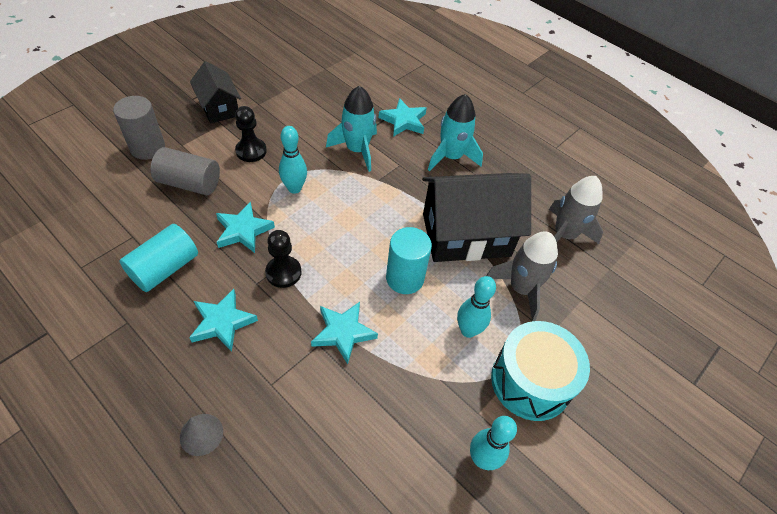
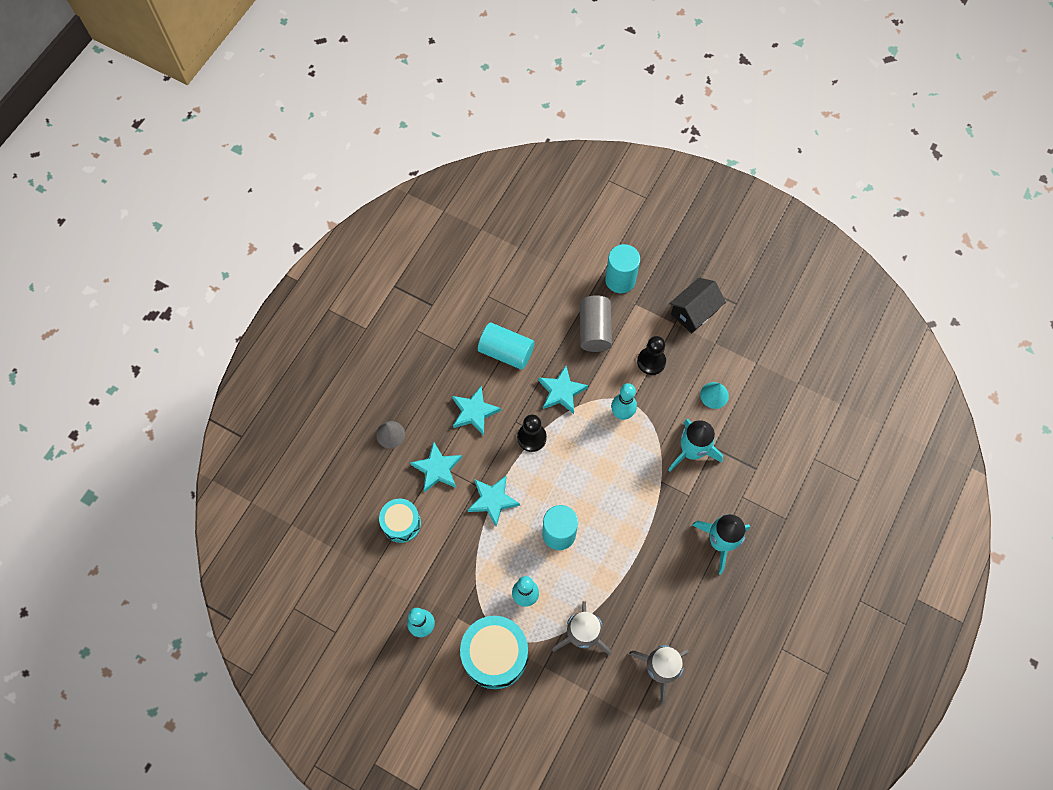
camera: 80 degrees right, 15 degrees up
grey cylinder [113,96,165,160] -> turquoise cylinder [605,244,640,293]
turquoise star [379,98,427,137] -> turquoise star moved to [410,441,462,493]
black house [422,173,531,262] -> none
none -> turquoise drum [379,499,421,543]
none -> turquoise cone [700,382,729,409]

